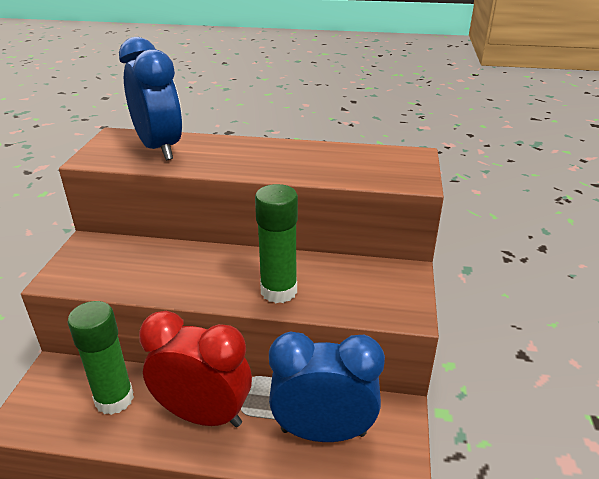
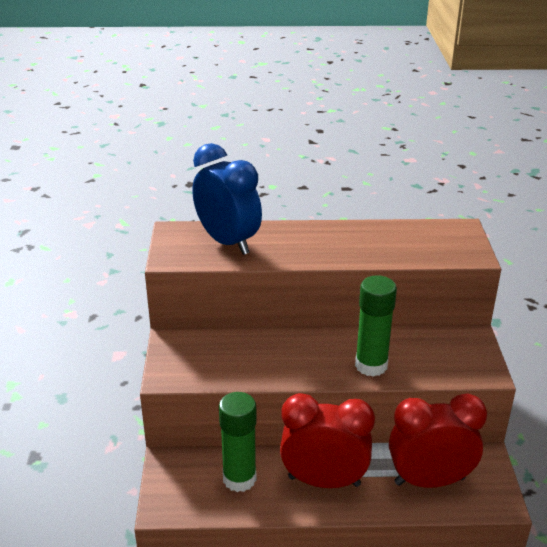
camera: 10 degrees left, 0 degrees up
blue clock [269,331,385,442] -> red clock [389,393,487,488]

